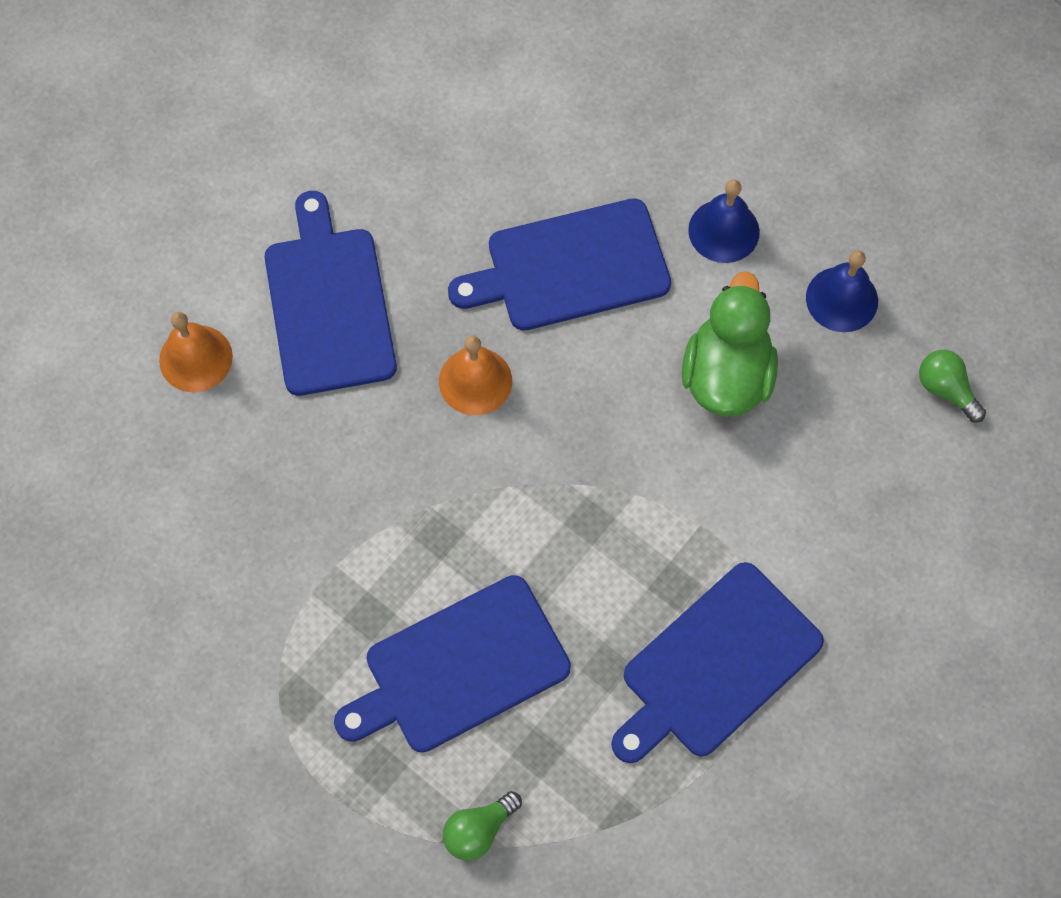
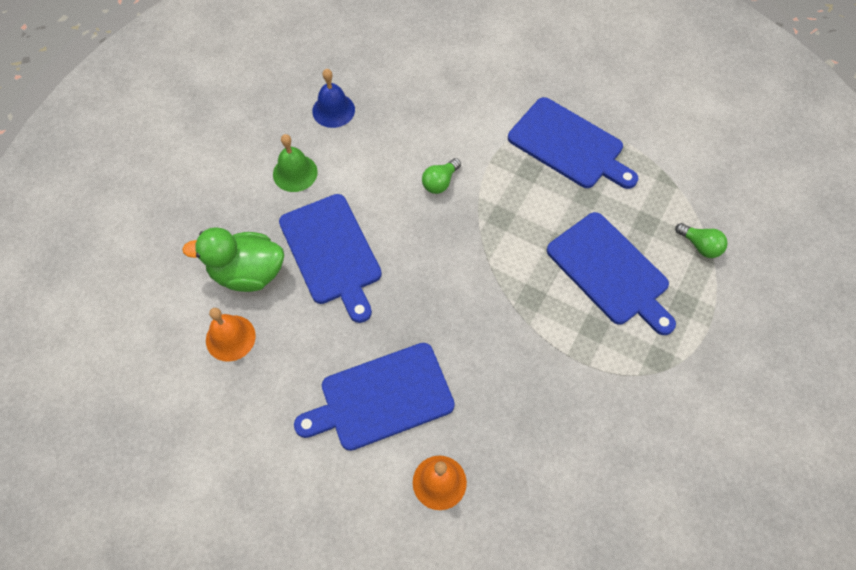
camera: 100 degrees left, 5 degrees down
orange bell [439,335,512,415] -> orange bell moved to [206,308,256,362]
green duck [682,272,778,416] -> green duck moved to [182,227,284,292]
blue bell [688,179,760,263] -> green bell [273,134,318,192]
green light bulb [919,350,986,423] -> green light bulb moved to [422,158,461,194]

